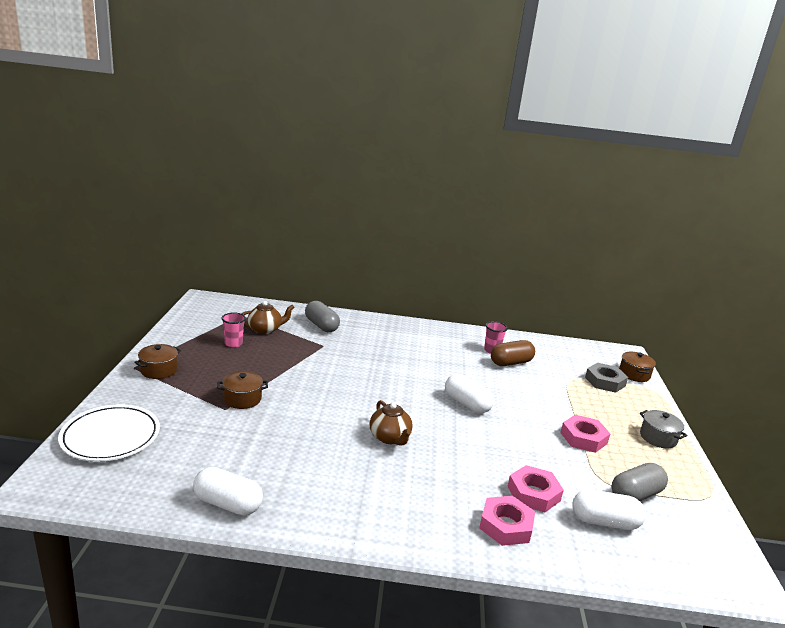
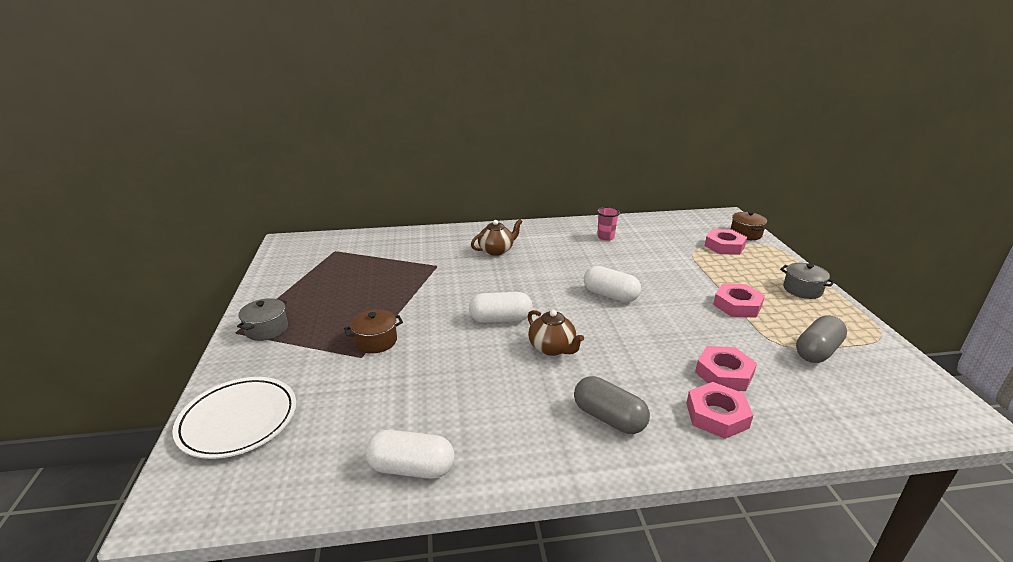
camera: 10 degrees left, 5 degrees up
brown pot [134,344,181,379] -> grey pot [237,298,288,341]
pink cup [221,312,246,347] -> none
brown teapot [241,301,295,334] -> brown teapot moved to [471,219,523,256]
grey capsule [305,301,340,332] -> grey capsule moved to [574,376,650,434]
brown capsule [491,340,535,366] -> none
white capsule [572,489,646,530] -> white capsule moved to [469,292,532,323]
grey nut [585,363,628,393] -> pink nut [705,229,747,255]

